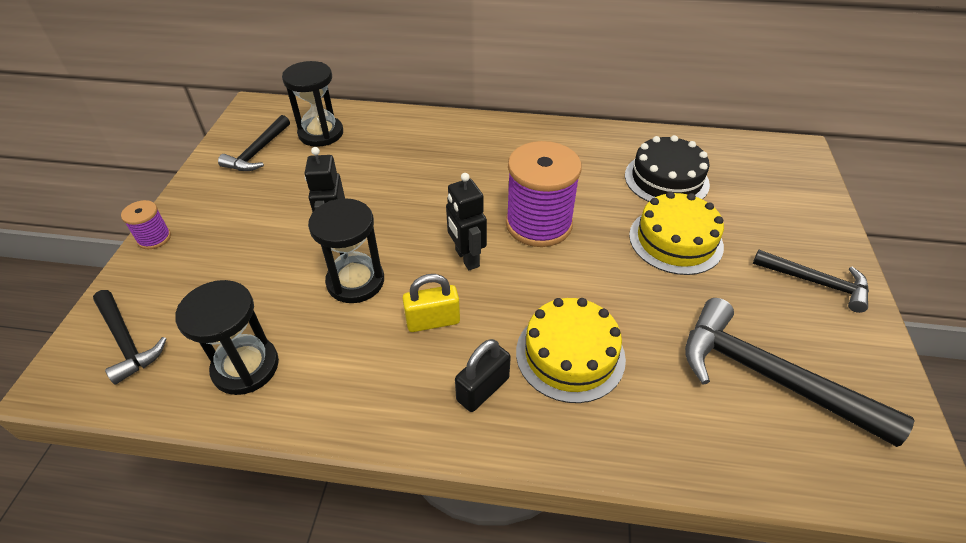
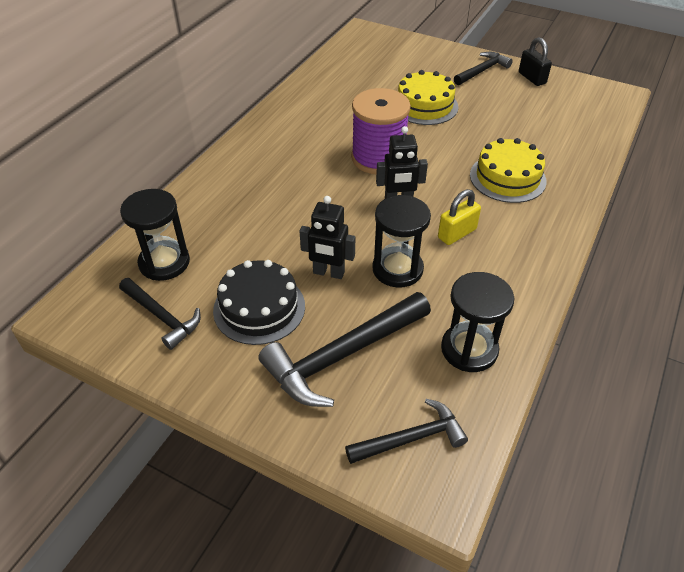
camera: 70 degrees left, 0 degrees up
purple spool [121,200,171,249] -> none
yellow padlock [402,274,460,332] -> yellow padlock turned 45 degrees clockwise [438,189,481,245]
black padlock [455,339,511,412] -> black padlock moved to [519,37,552,86]
black cake [625,135,710,202] -> black cake moved to [213,260,305,345]
black hammer [685,298,915,447] -> black hammer moved to [258,292,431,407]

